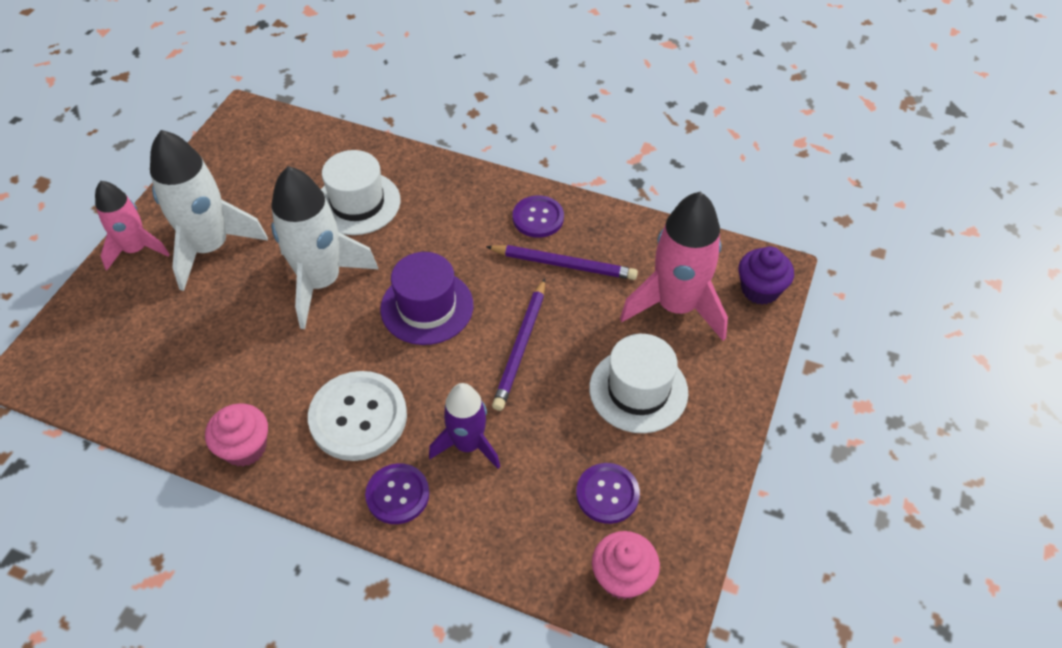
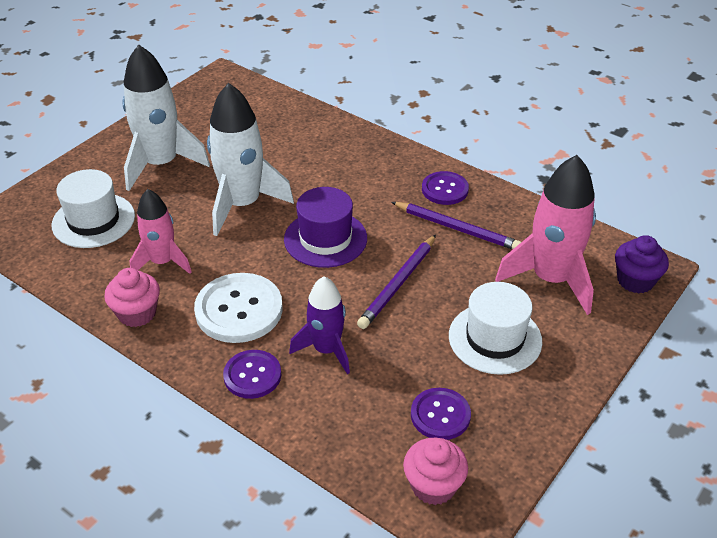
camera: 15 degrees right, 10 degrees down
pink rocket [95,181,170,271] -> pink rocket moved to [130,189,192,274]
white hat [321,150,401,235] -> white hat moved to [52,169,135,248]

